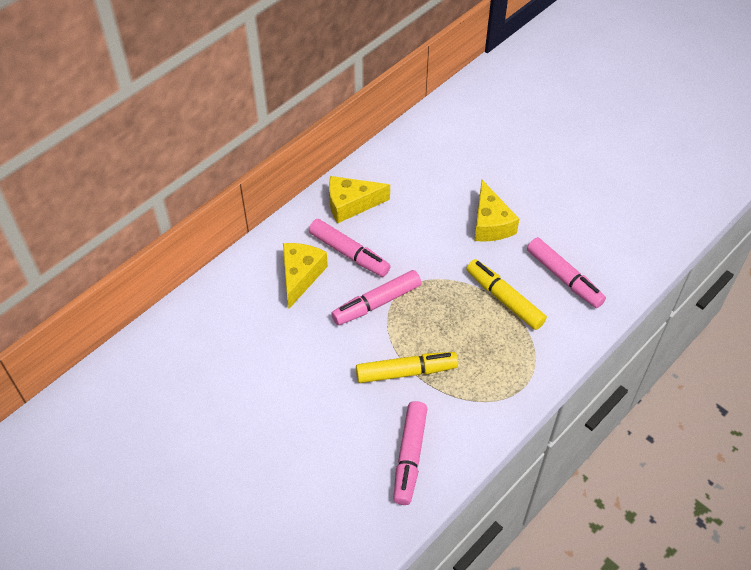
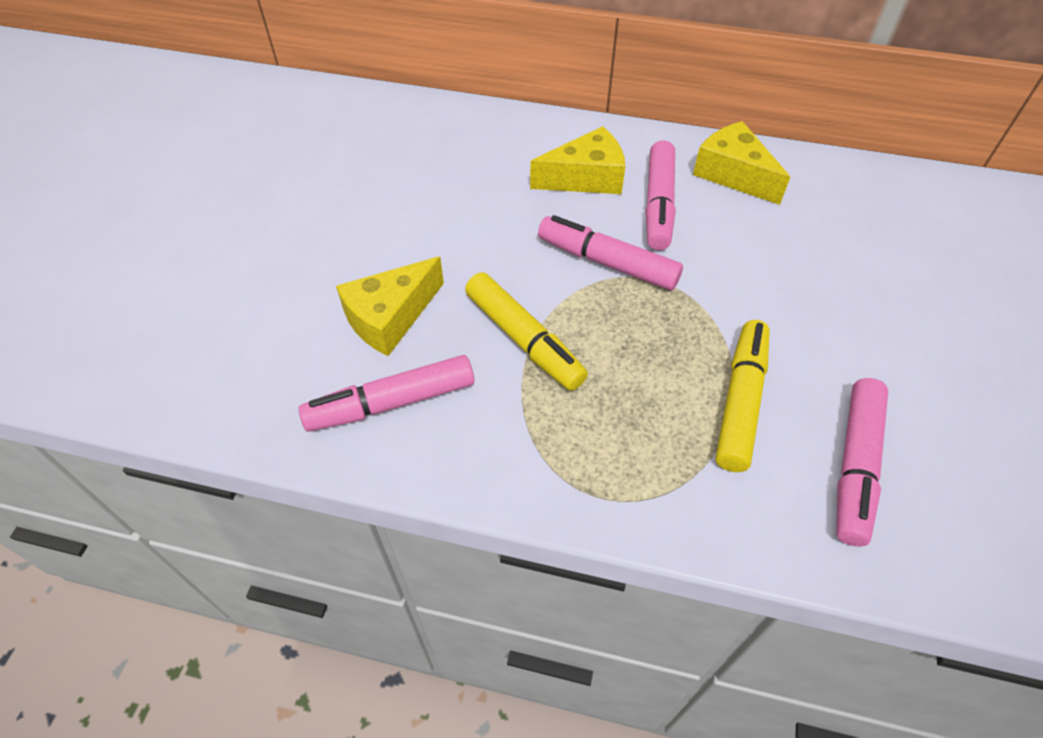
camera: 60 degrees right, 0 degrees up
yellow cheese [474,180,519,242] -> yellow cheese moved to [336,257,444,356]

